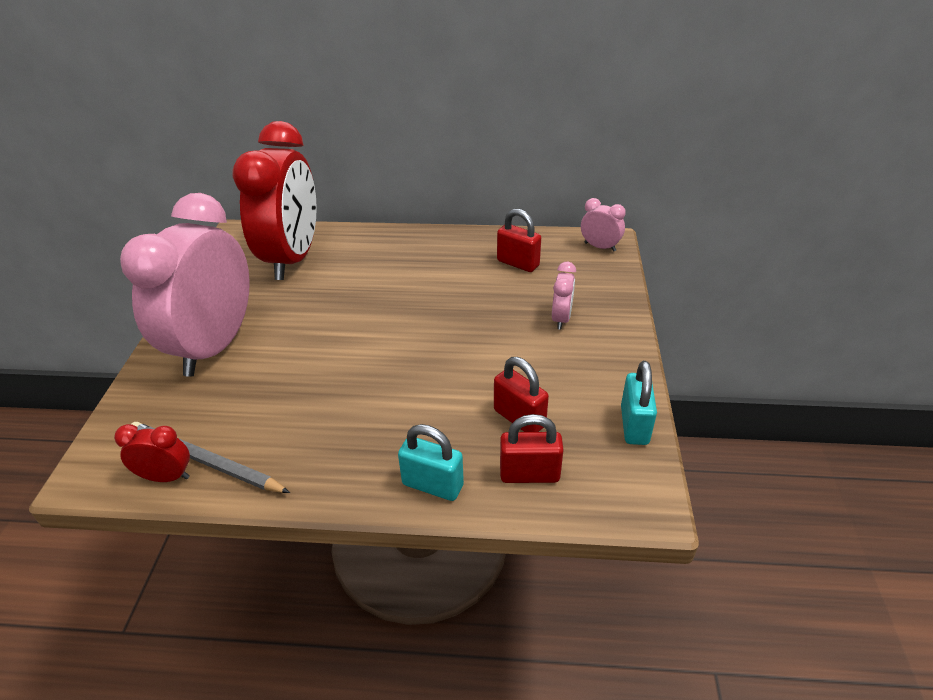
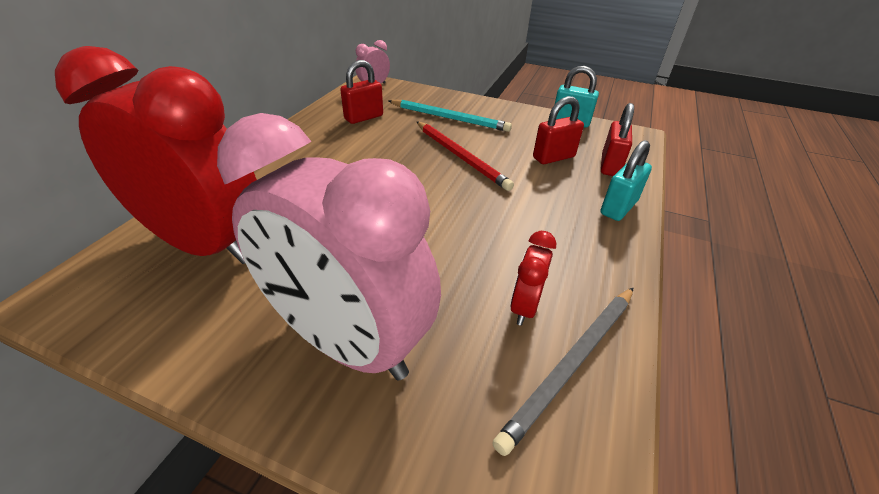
camera: 75 degrees left, 0 degrees up
red clock [114,424,190,482] -> red clock moved to [510,231,556,326]
pink clock [552,262,576,330] -> turquoise pencil [388,100,512,132]
none -> red pencil [416,121,514,191]

